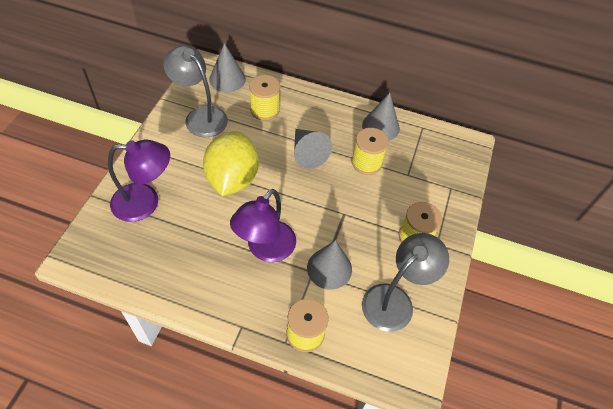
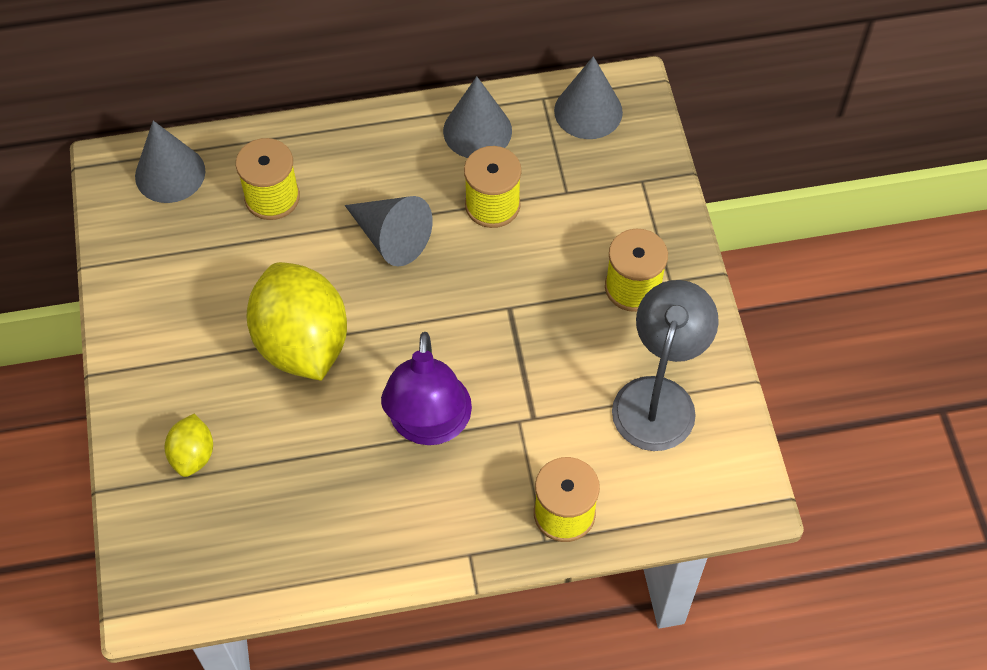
camera: 25 degrees left, 5 degrees up
purple lamp [108,140,170,222] -> yellow lemon [164,414,213,477]
grey lamp [163,45,228,137] -> none
grey cone [307,240,352,290] -> grey cone moved to [554,56,623,139]

